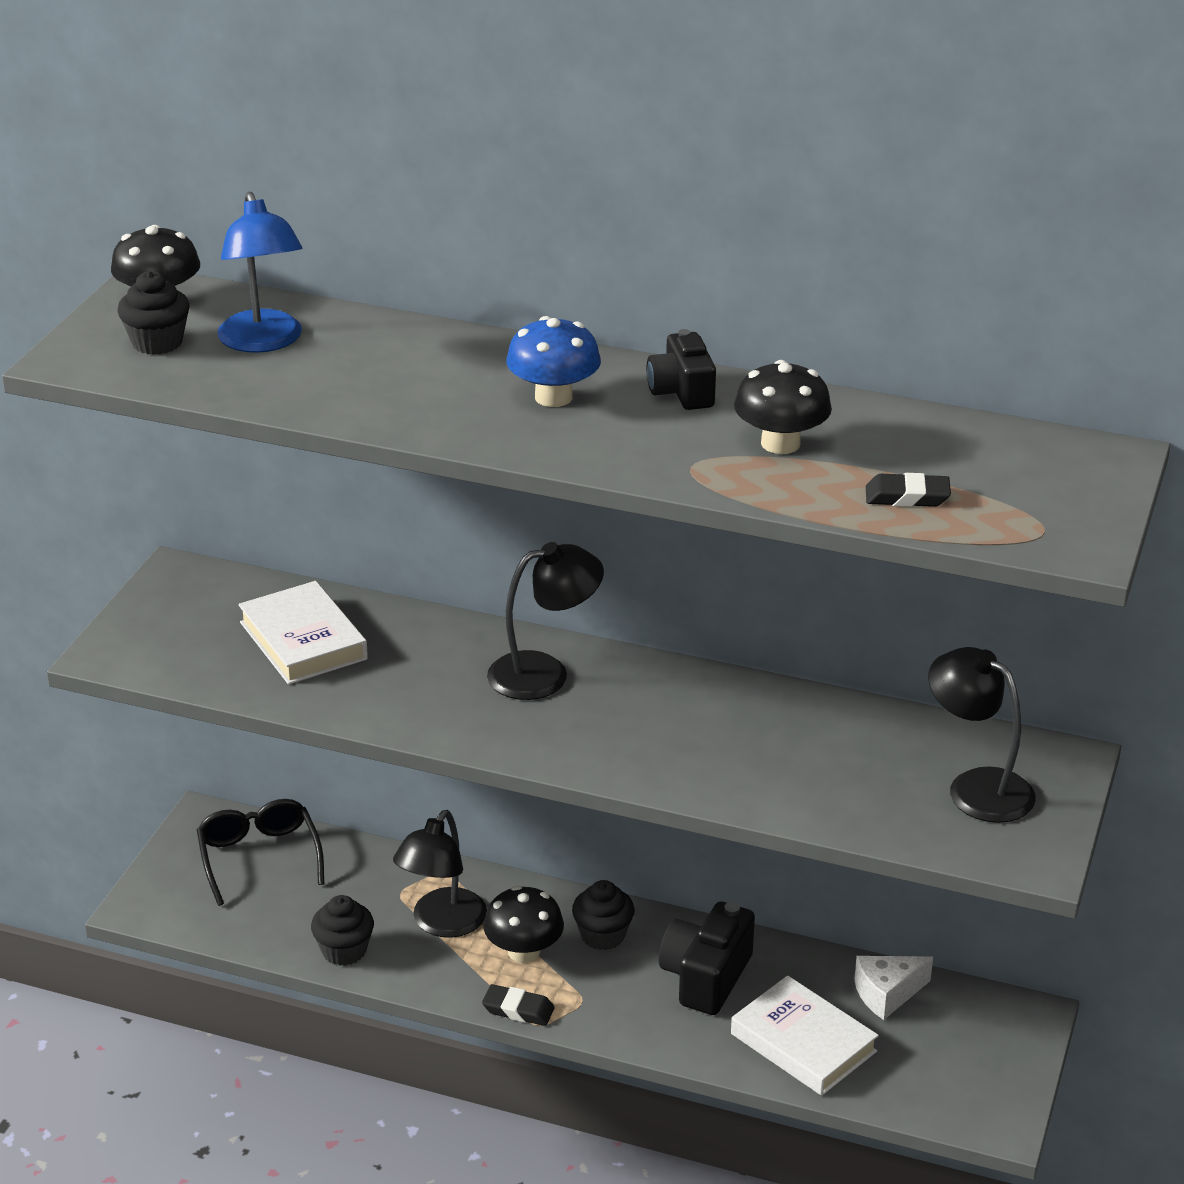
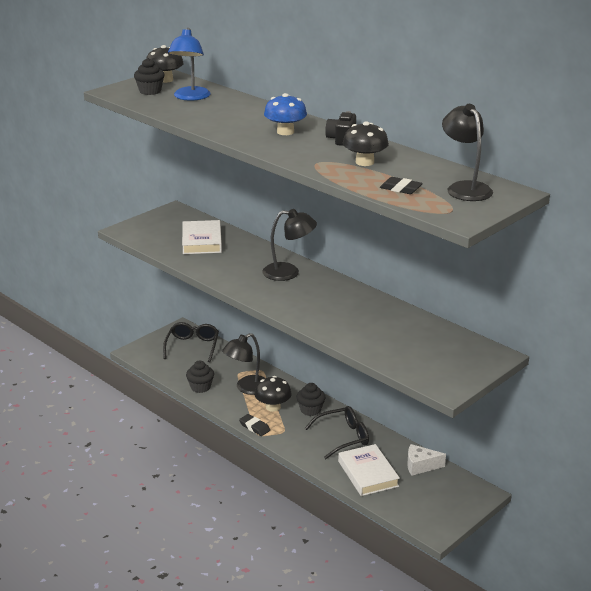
camera: 25 degrees right, 5 degrees down
black camera [659,901,755,1015] -> black glasses [305,406,369,459]
black lamp [928,647,1036,823] -> black lamp moved to [442,104,493,201]

